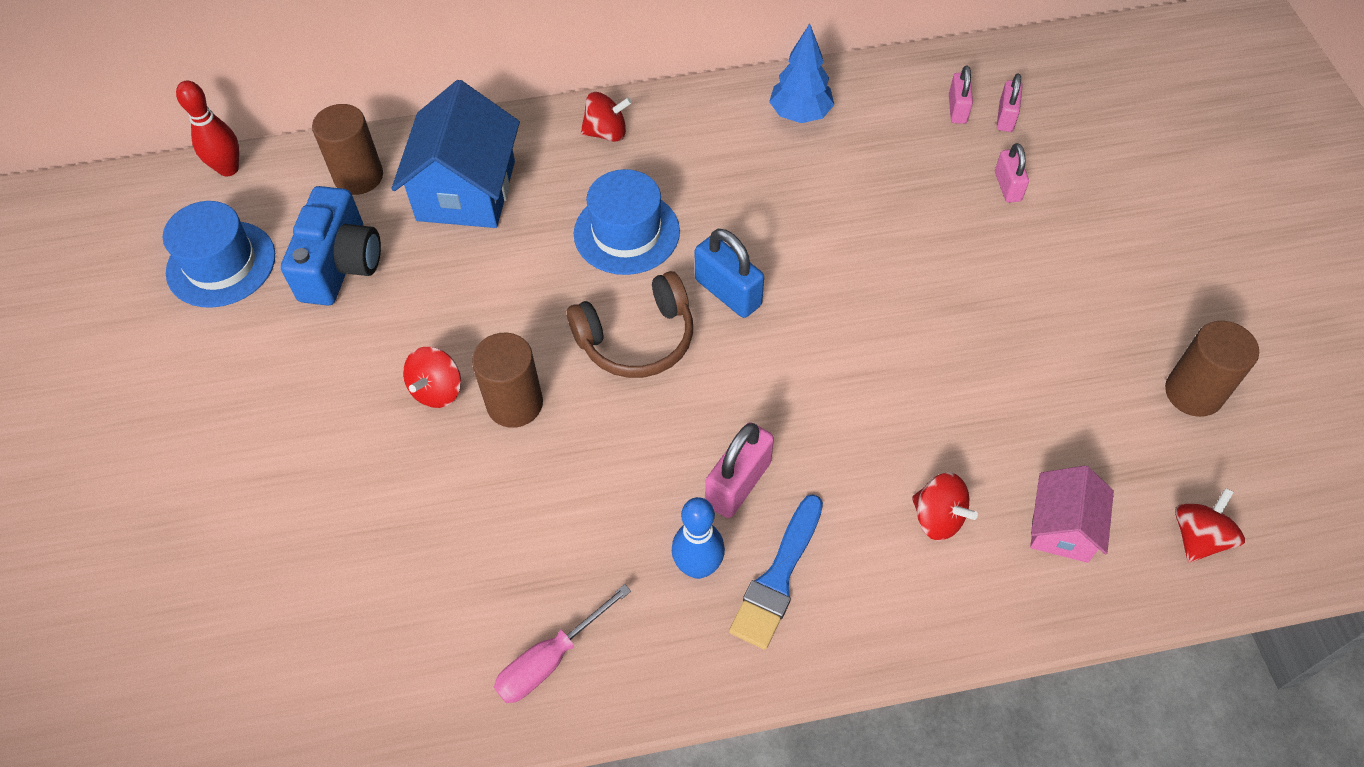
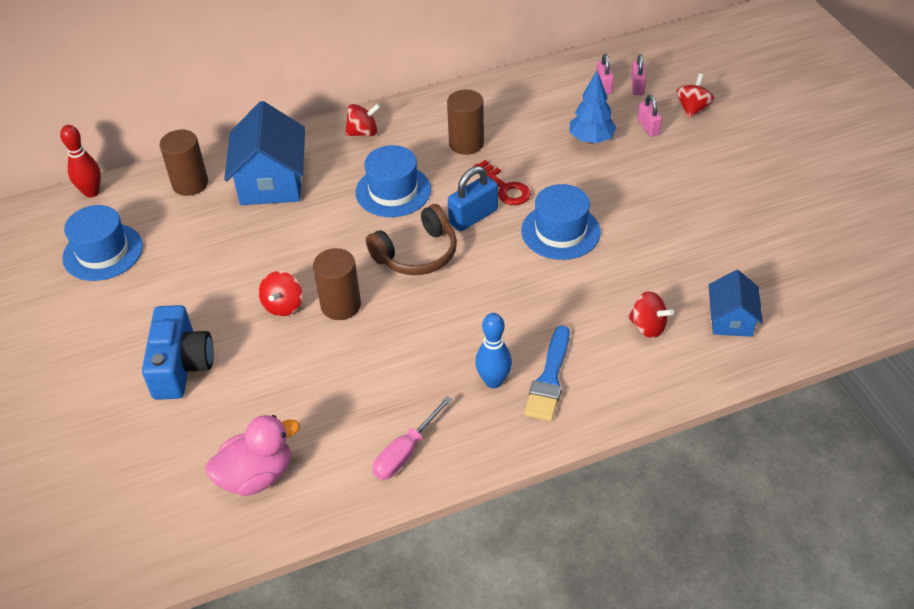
camera: 10 degrees left, 10 degrees down
blue camera [281,186,381,306] -> blue camera moved to [142,305,214,400]
blue padlock [695,229,764,318] -> blue padlock turned 75 degrees counterclockwise [448,166,498,231]
pink padlock [705,422,774,518] -> none
blue tree [769,23,834,123] -> blue tree moved to [570,71,617,144]
pink house [1030,465,1114,563] -> blue house [709,270,763,337]
brown cylinder [1165,321,1259,417] -> brown cylinder moved to [447,90,484,155]
red spinning top [1175,488,1245,563] -> red spinning top moved to [676,73,715,118]
none -> pink duck [205,415,300,496]
none -> red key [473,160,531,205]
none -> blue hat [521,184,601,260]

